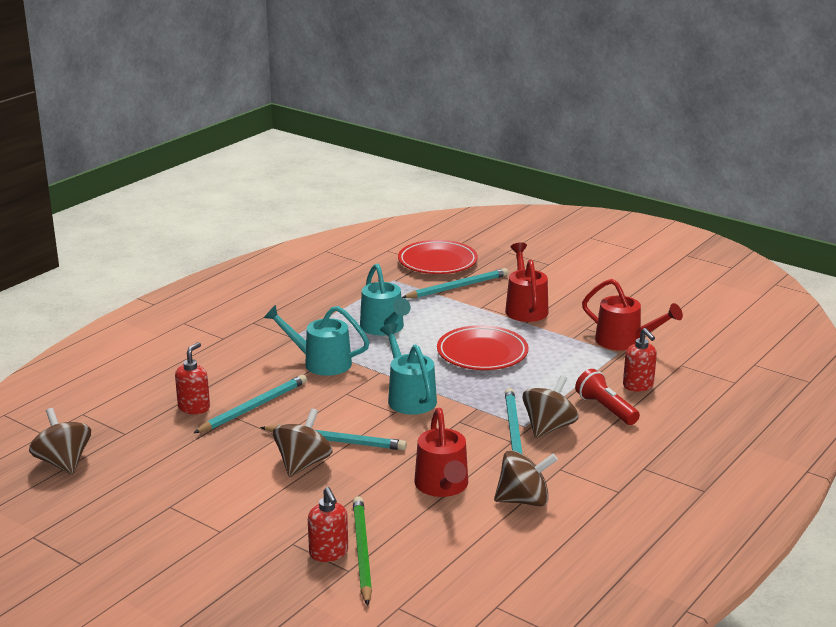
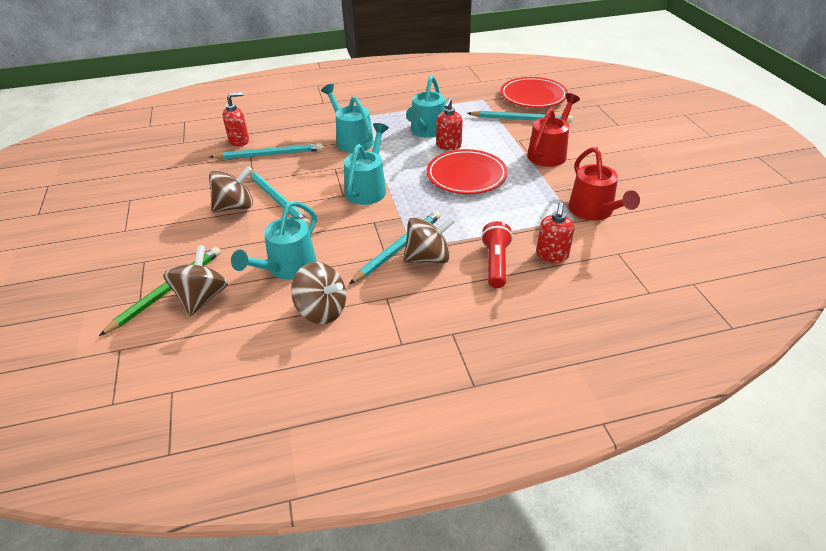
camera: 40 degrees right, 15 degrees up
brown spinning top [29,408,91,475] -> brown spinning top moved to [163,245,228,316]
red soap dispenser [308,487,348,562] -> red soap dispenser moved to [436,98,463,150]
red watering can [414,408,468,497] -> turquoise watering can [231,201,317,280]

